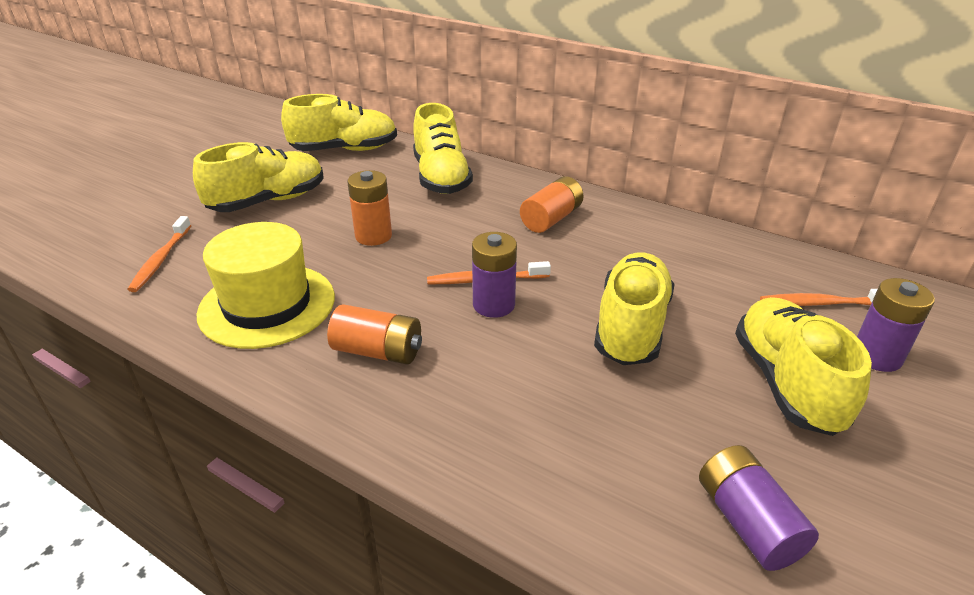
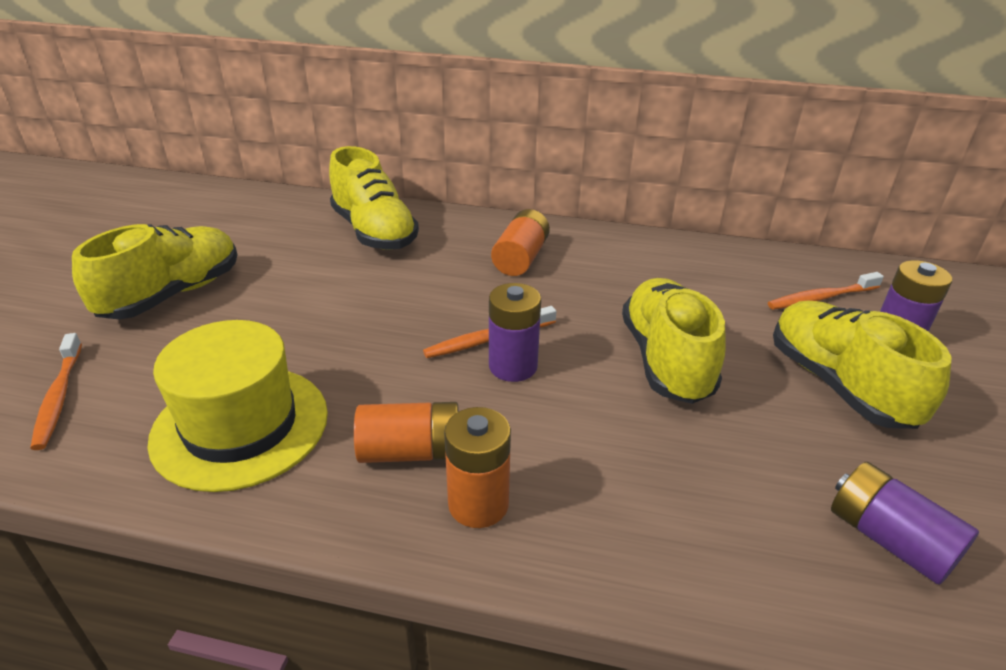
camera: 20 degrees left, 0 degrees up
yellow shoe [281,94,397,151] -> none
orange battery [347,170,392,246] -> orange battery moved to [444,407,511,528]

